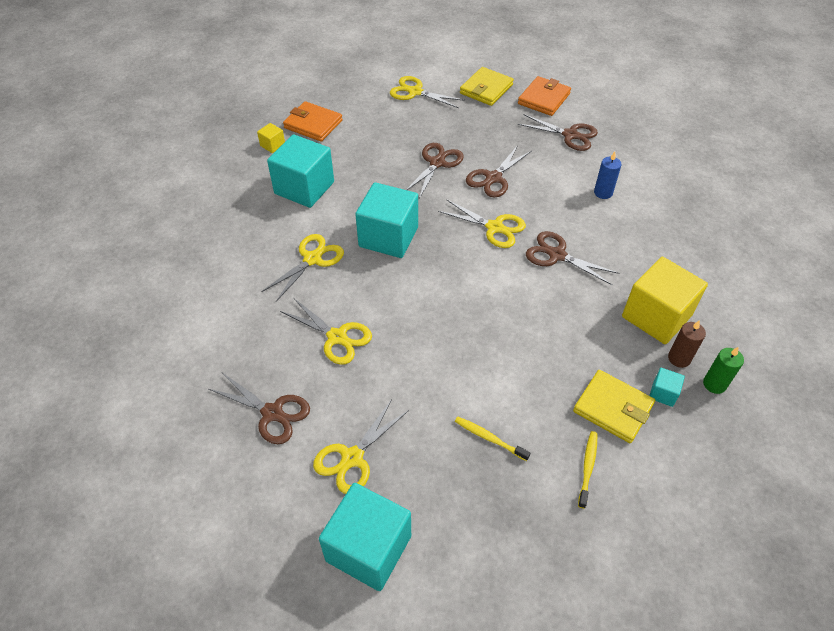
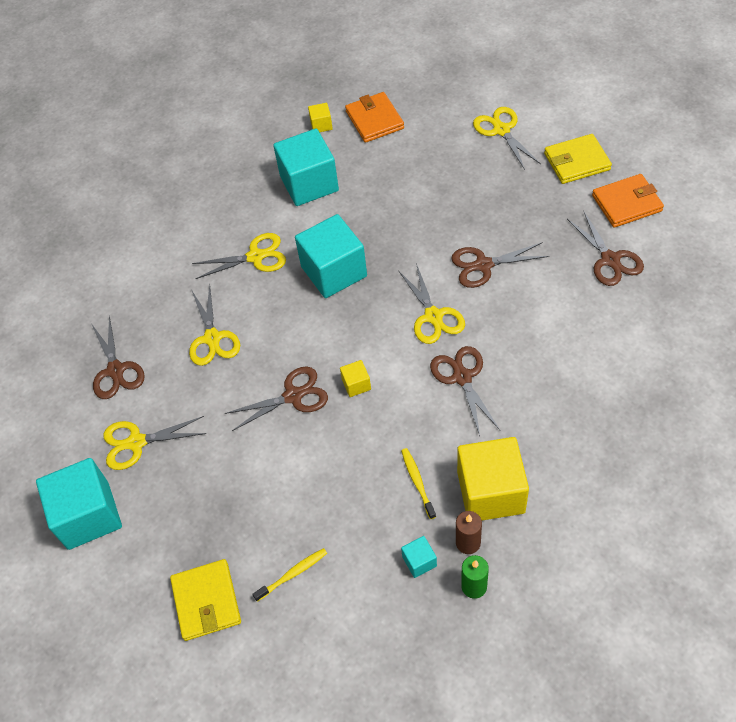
camera: 45 degrees right, 5 degrees up
brown scissors [406,143,464,199] -> brown scissors moved to [225,366,328,431]
yellow toothbrush [455,417,531,461] -> yellow toothbrush moved to [401,448,436,519]
yellow wallet [573,370,655,443] -> yellow wallet moved to [170,559,241,641]
blue candle [594,152,621,199] -> none
none -> yellow cube [340,360,371,397]

